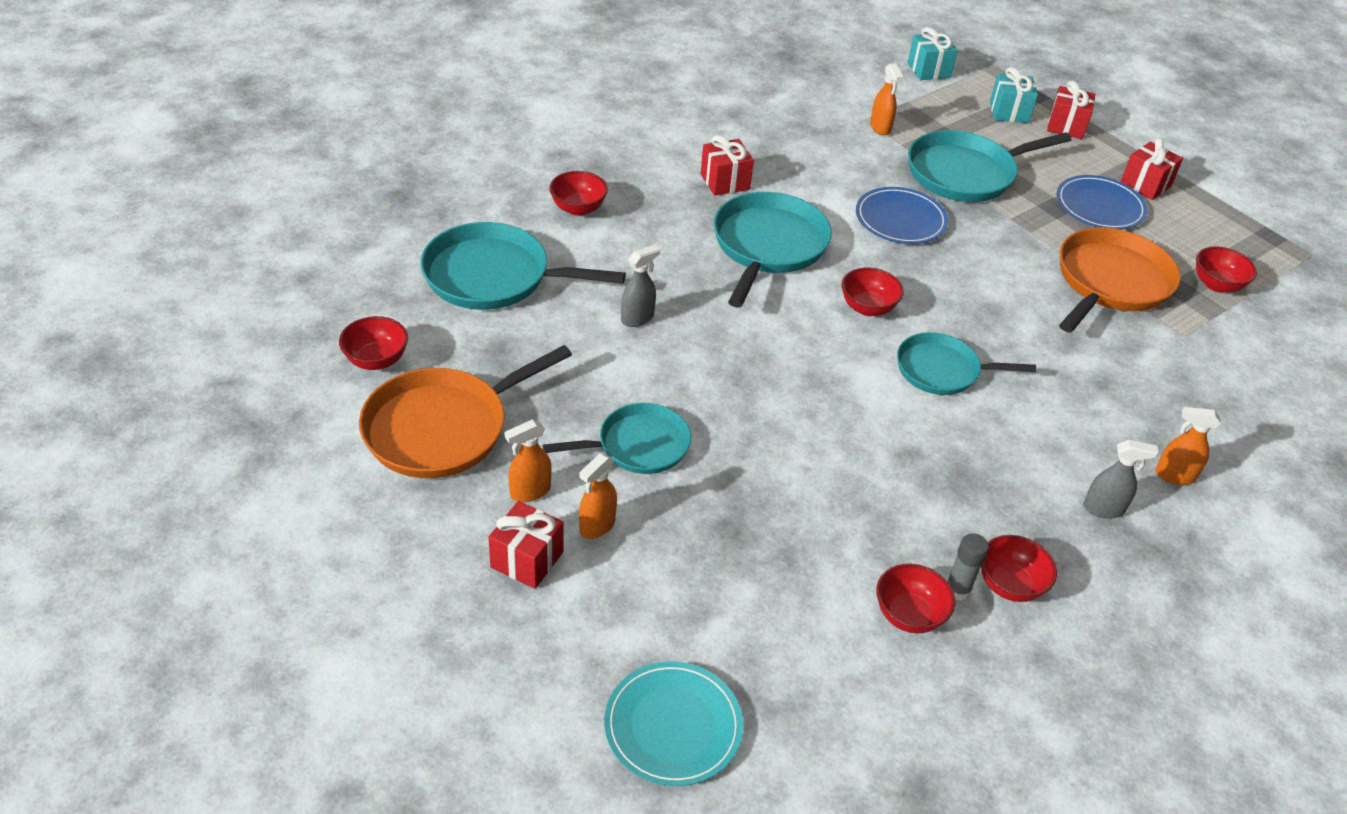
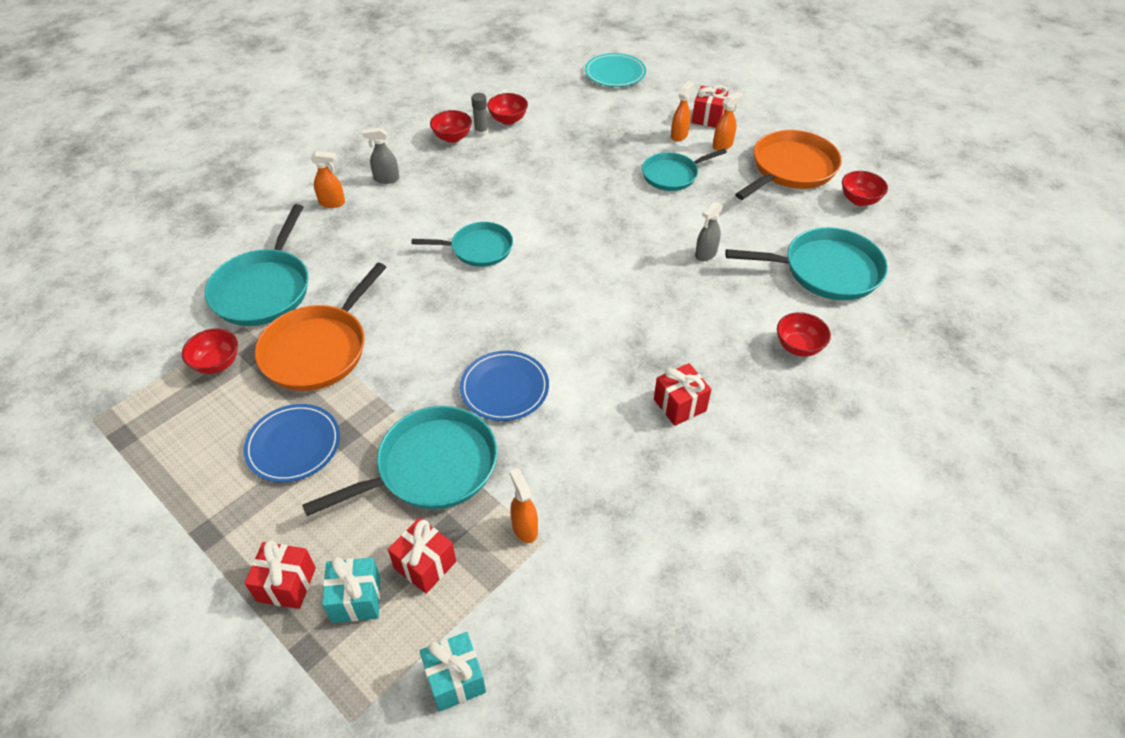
camera: 175 degrees right, 5 degrees up
turquoise pan [713,192,832,308] -> turquoise pan moved to [205,204,309,326]
red bowl [841,268,904,316] -> none
red gift [1120,138,1183,200] -> red gift moved to [388,518,456,594]

